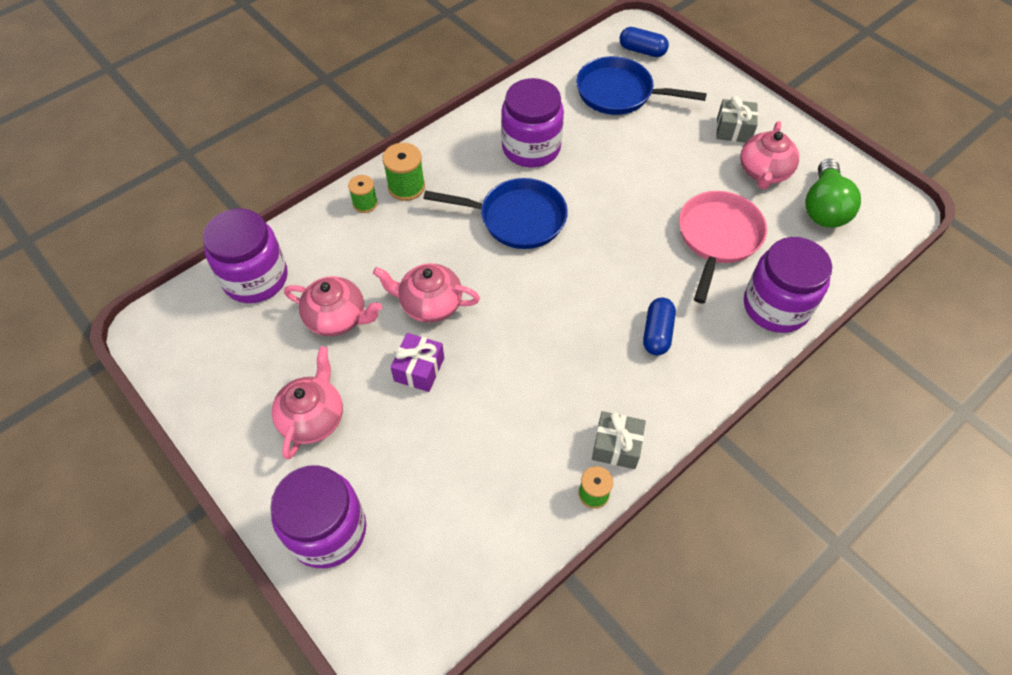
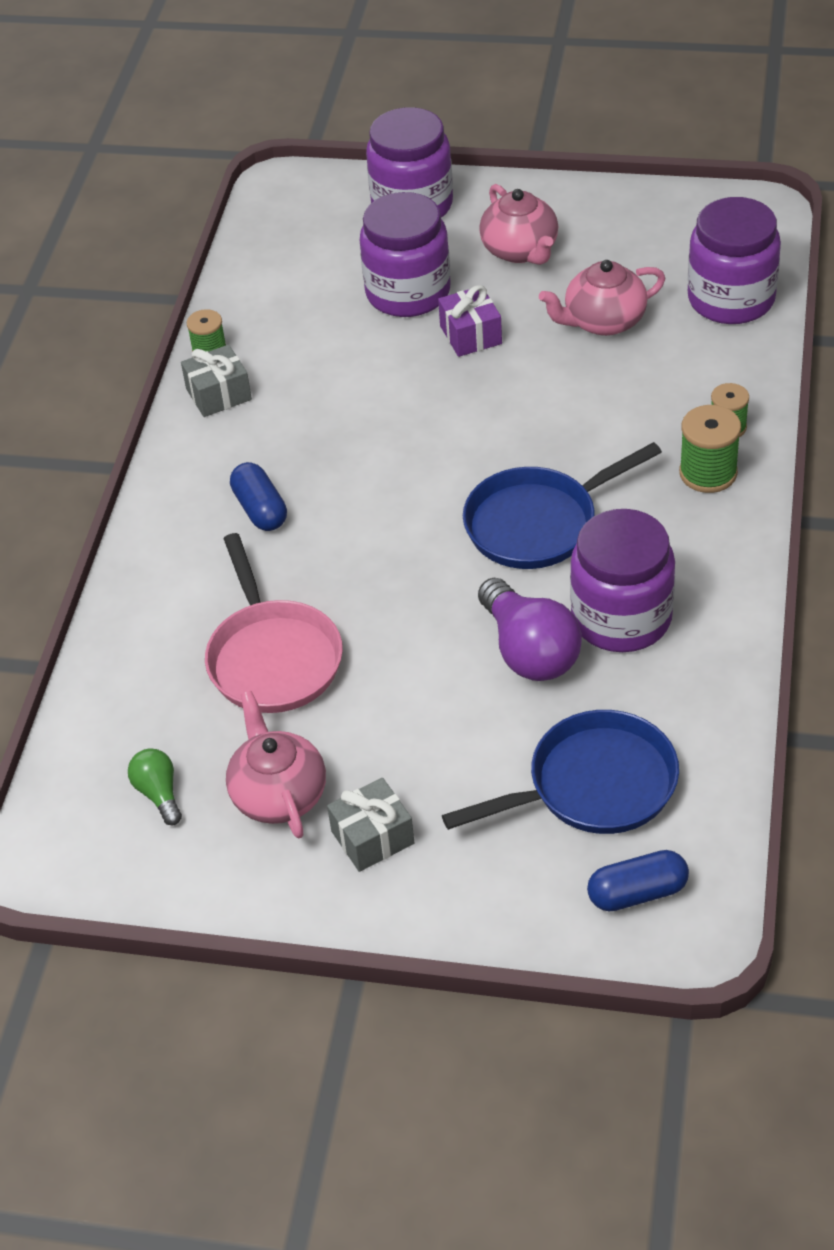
camera: 145 degrees right, 10 degrees down
pink teapot [373,263,480,323] -> none
purple jar [744,237,832,333] -> purple jar moved to [360,192,450,317]
green light bulb [805,159,861,228] -> green light bulb [128,748,182,826], size x0.54
none -> purple light bulb [478,578,582,681]

